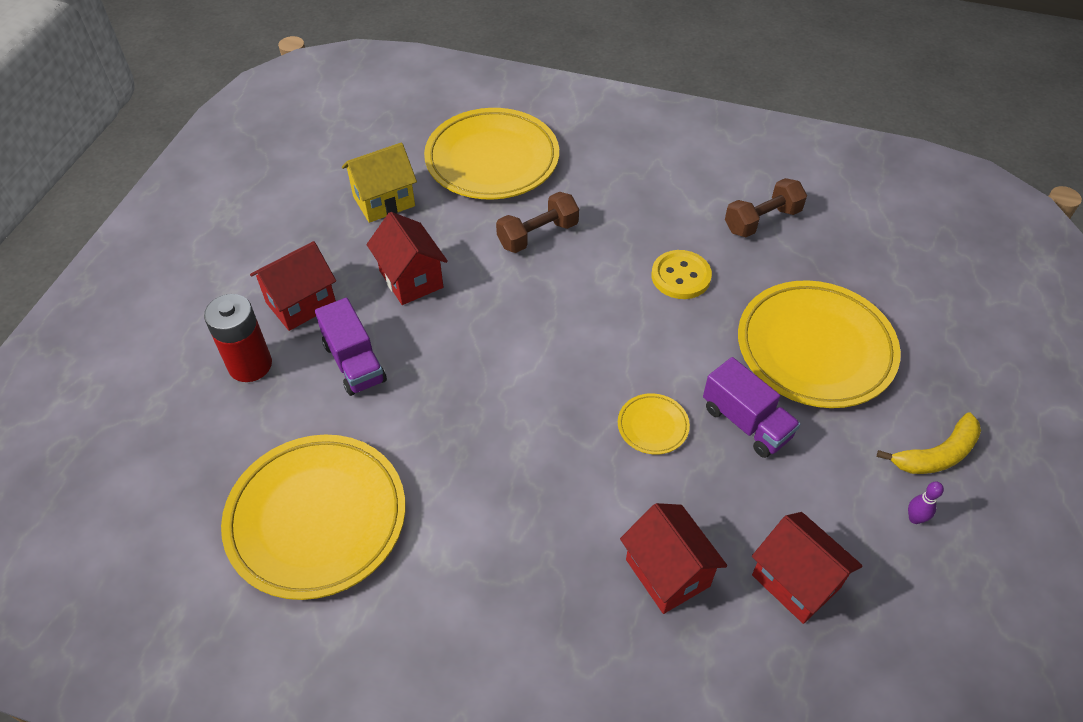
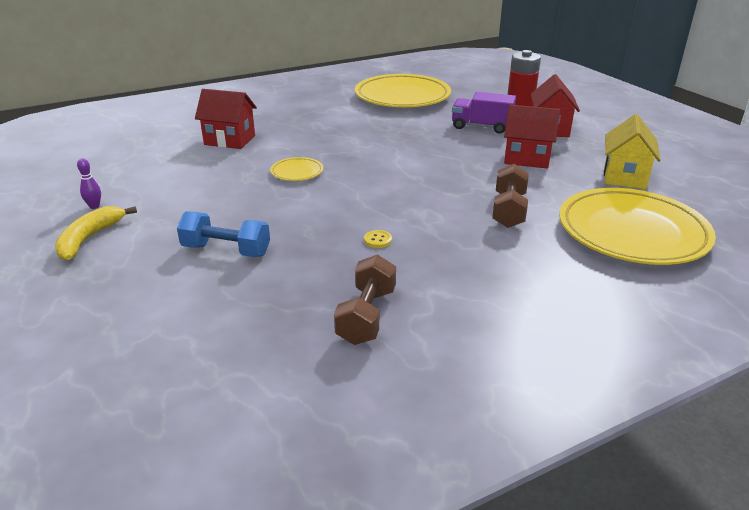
camera: 135 degrees right, 20 degrees down
yellow button [652,250,712,299] -> yellow button [364,230,392,248], size x0.48
purple truck [703,357,801,458] -> none
yellow plate [738,280,901,408] -> blue dumbbell [177,211,270,257]
red house [752,512,863,624] -> none

